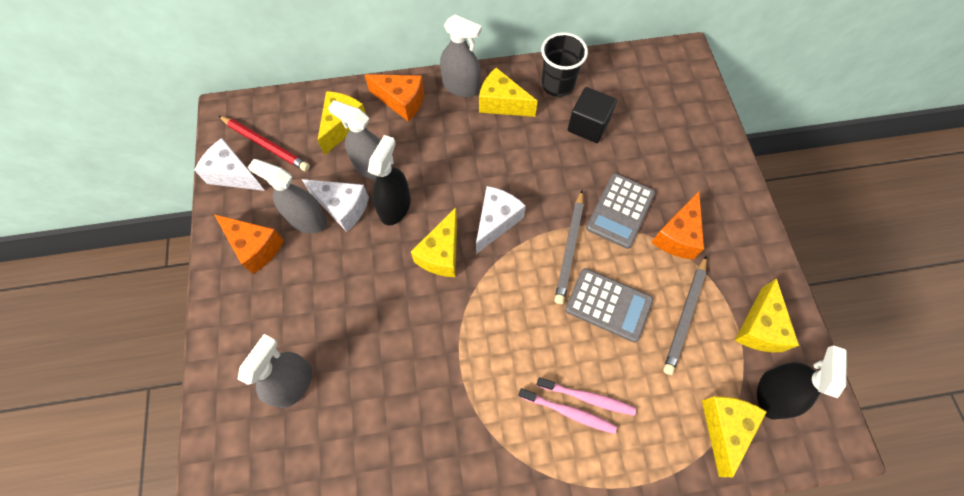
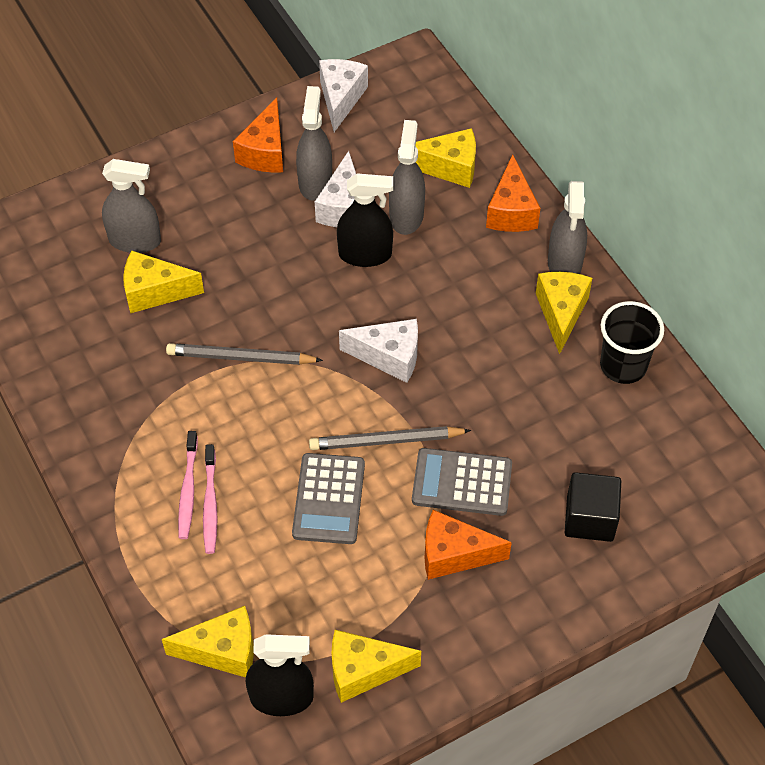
camera: 70 degrees right, 10 degrees down
red pencil [219,116,310,171] -> none
yellow cheese [411,207,457,277] -> yellow cheese moved to [123,251,204,313]
black cube [568,87,617,143] -> black cube moved to [565,472,621,542]
grey pencil [663,256,707,375] -> grey pencil moved to [166,343,323,365]

